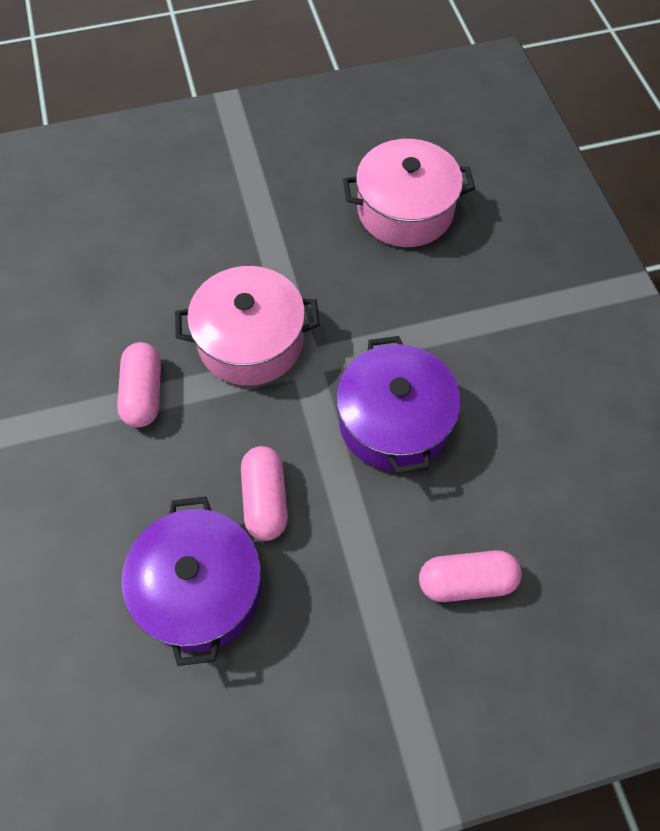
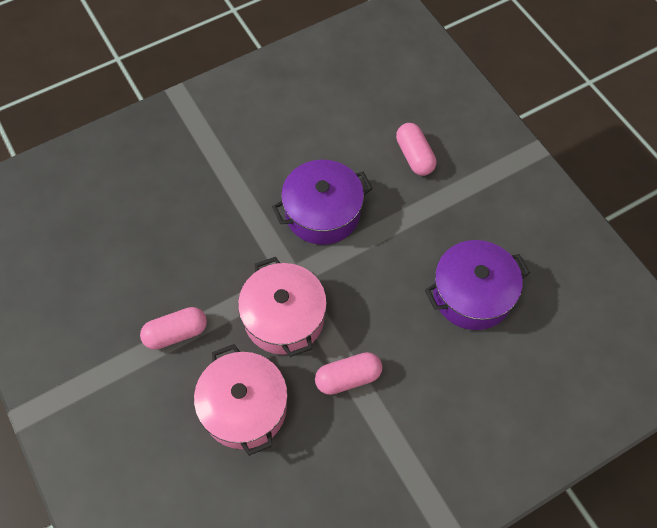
camera: 105 degrees left, 0 degrees up
pink capsule [241,446,288,541] -> pink capsule moved to [140,307,207,350]
pink pot [343,139,475,247] -> pink pot moved to [194,344,288,456]

